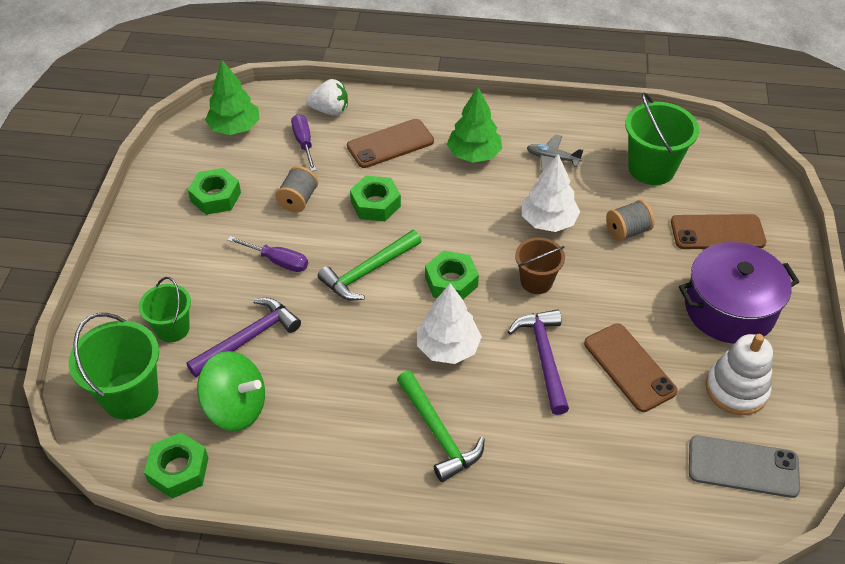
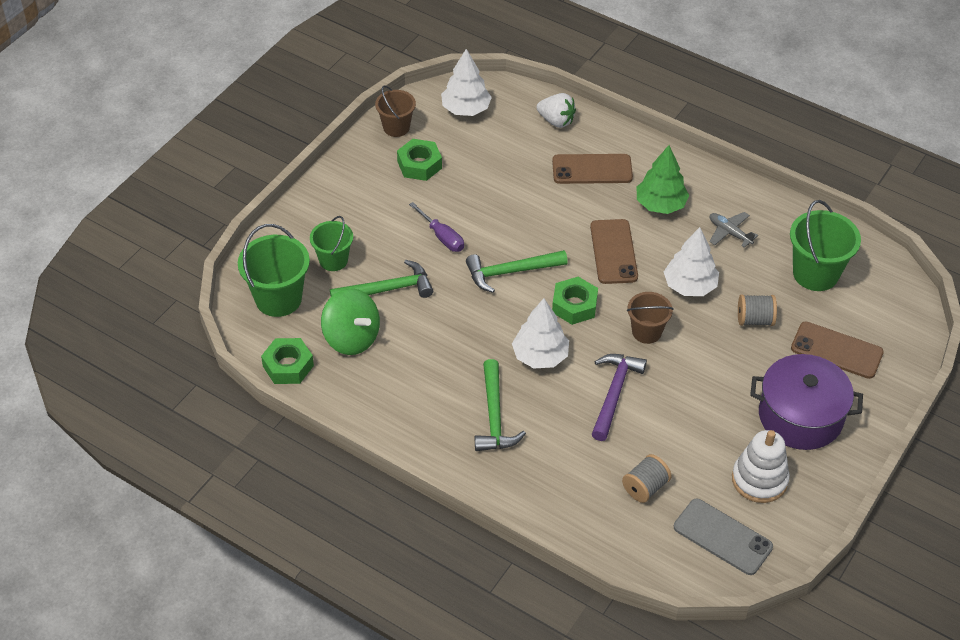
camera: 25 degrees right, 0 degrees up
purple hammer [186,298,301,377] -> green hammer [330,260,433,298]
green tree [205,60,260,135] -> white tree [441,49,492,116]
grey spool [275,166,318,213] -> grey spool moved to [622,454,672,503]
purple screwdriver [291,114,316,171] -> none
green nut [350,176,401,221] -> none
brown phone [584,323,678,412] -> brown phone moved to [590,219,638,284]
none -> brown bucket [375,85,416,137]

